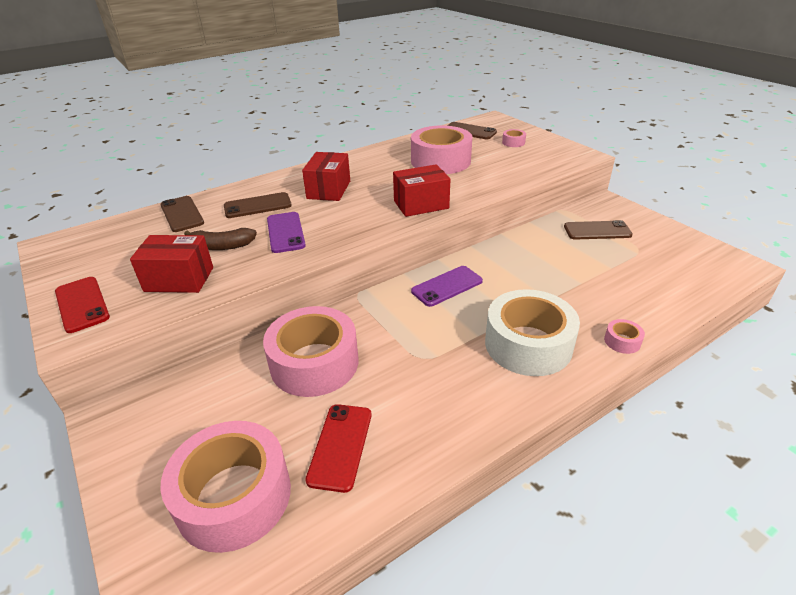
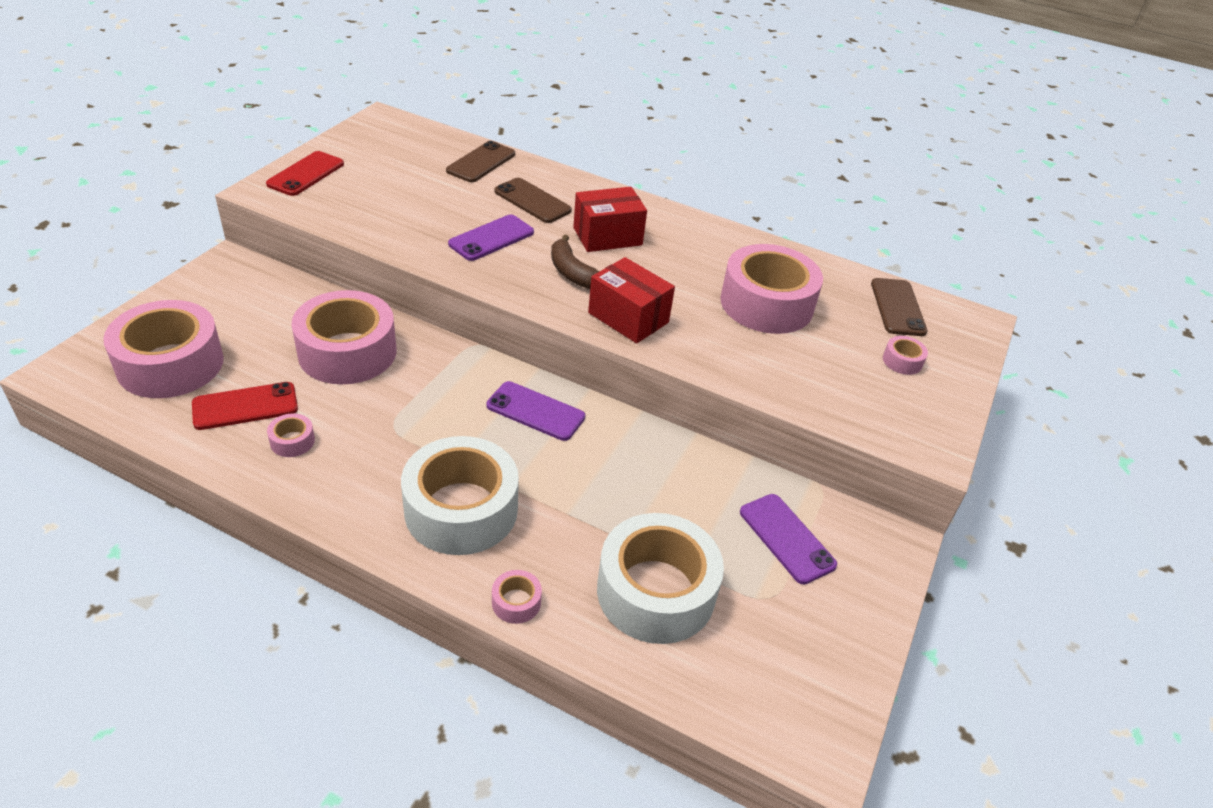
camera: 55 degrees right, 5 degrees up
red box [130,235,213,293] -> none
brown banana [184,228,257,250] -> brown banana moved to [551,234,599,289]
brown phone [564,220,633,240] -> purple phone [740,494,837,585]
none -> pink tape [267,413,315,457]
none -> white tape [597,513,724,644]

